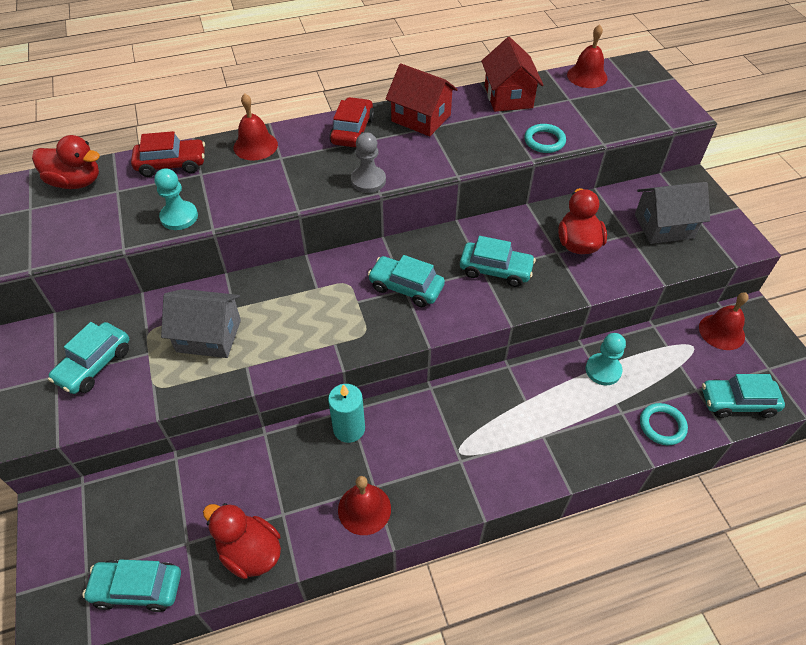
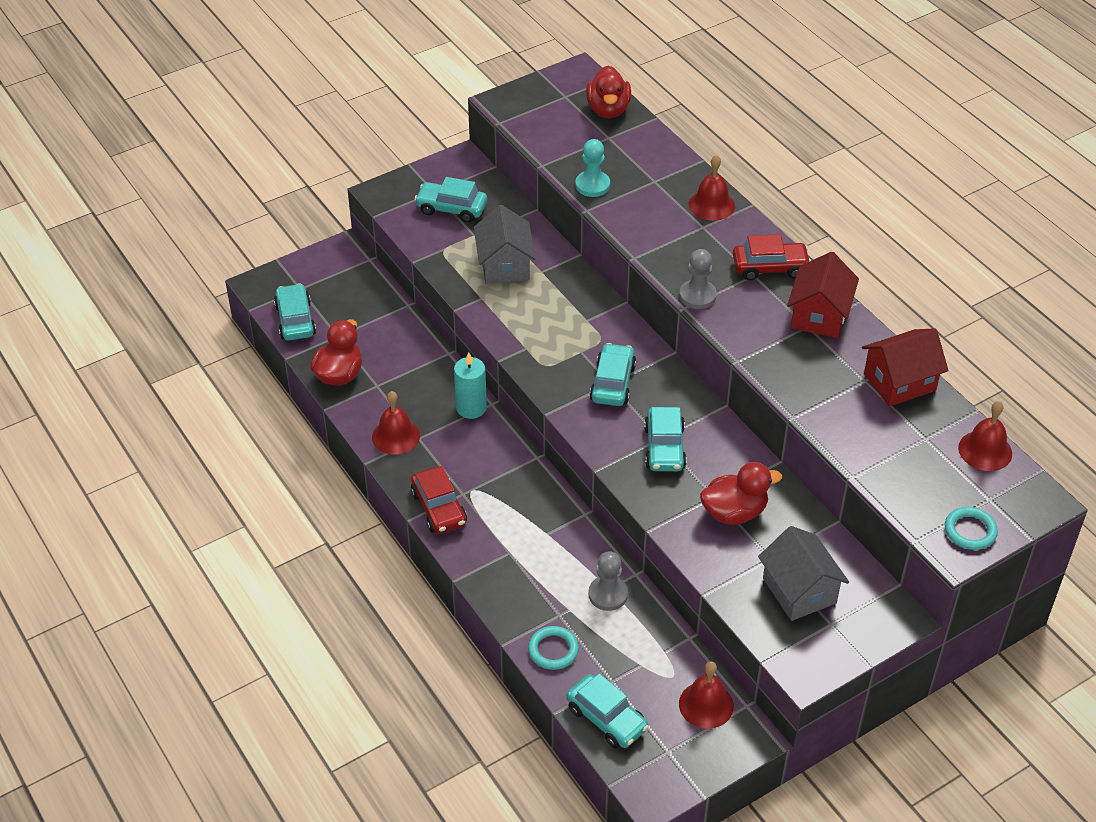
camera: 75 degrees right, 5 degrees down
red car [131,131,205,177] -> red car moved to [411,466,467,534]
turquoise ring [524,124,566,153] -> turquoise ring moved to [945,507,998,550]
turquoise pawn [586,333,626,385] -> grey pawn [588,551,628,611]
turquoise car [702,374,785,418] -> turquoise car turned 150 degrees clockwise [566,673,649,749]

